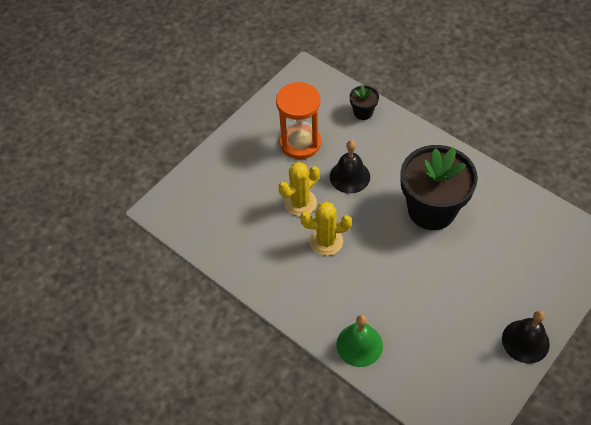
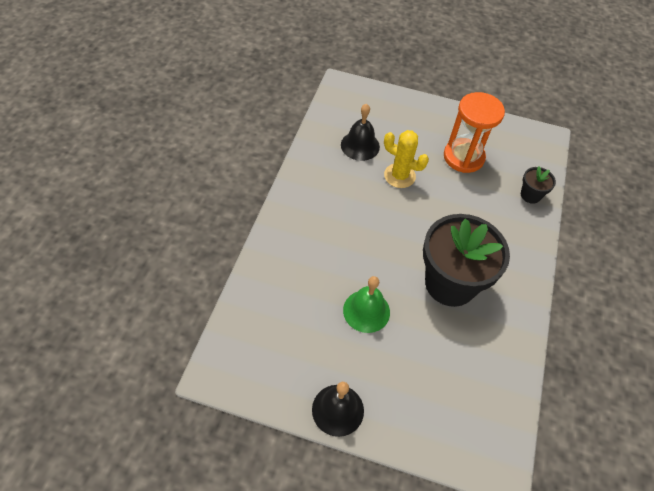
camera: 60 degrees right, 0 degrees up
yellow cactus [300,202,352,256] -> none
black bell [330,140,370,193] -> black bell moved to [341,104,380,161]
green bell [336,315,383,367] -> green bell moved to [343,276,390,333]

